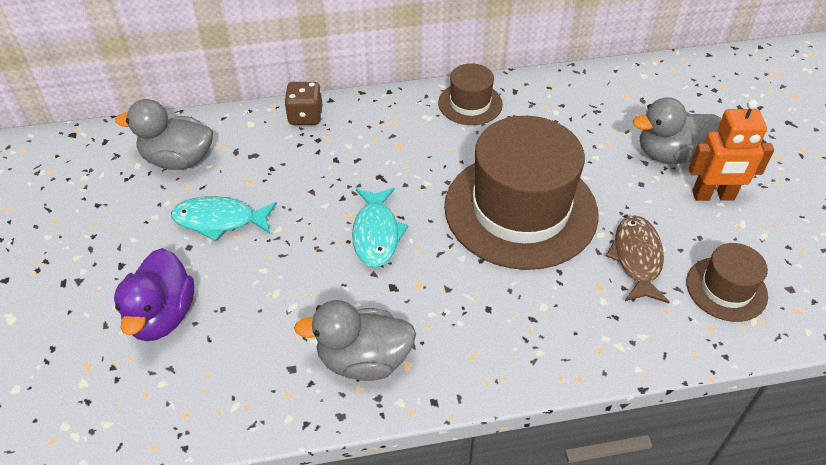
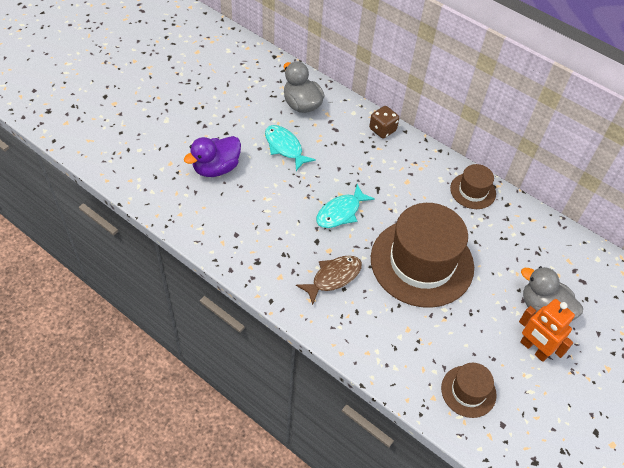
camera: 45 degrees right, 5 degrees up
grey duck [294,300,416,381] -> none
brown fish [606,215,669,303] -> brown fish moved to [296,255,362,305]

